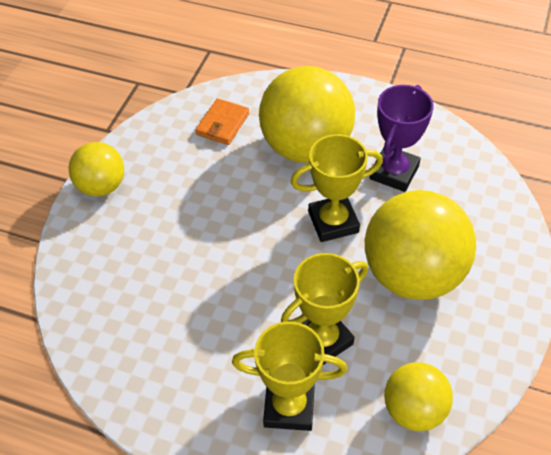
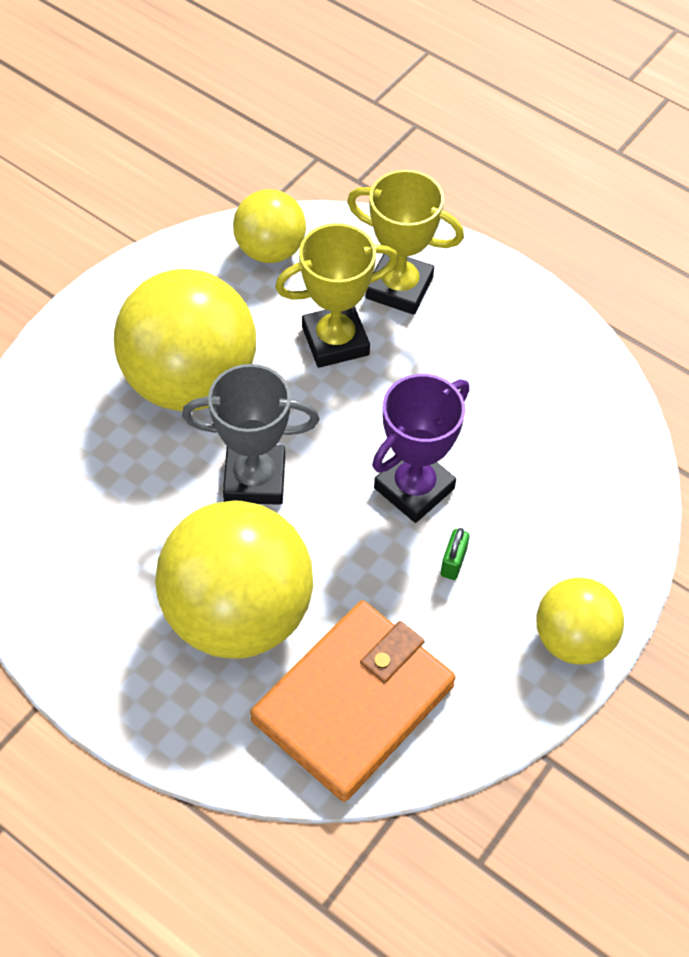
camera: 165 degrees left, 5 degrees up
orange wallet [195,98,249,145] -> orange wallet [250,600,456,802], size x1.98
yellow trophy [291,134,383,242] -> grey trophy [182,364,319,505]
purple trophy [370,85,434,192] -> purple trophy moved to [372,374,469,523]
none -> green padlock [441,528,470,580]

